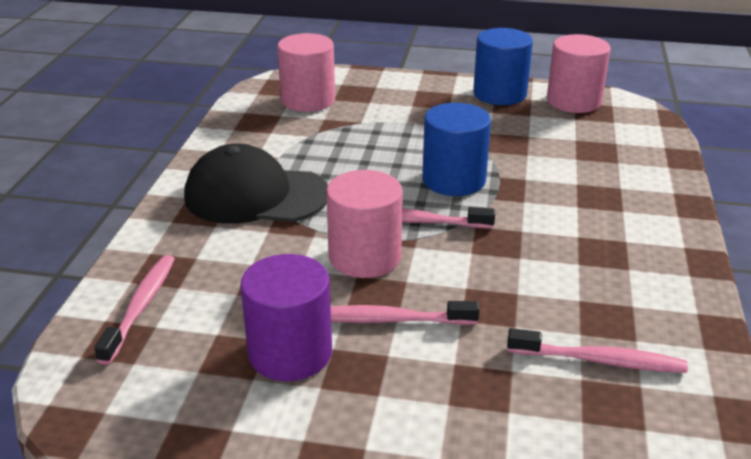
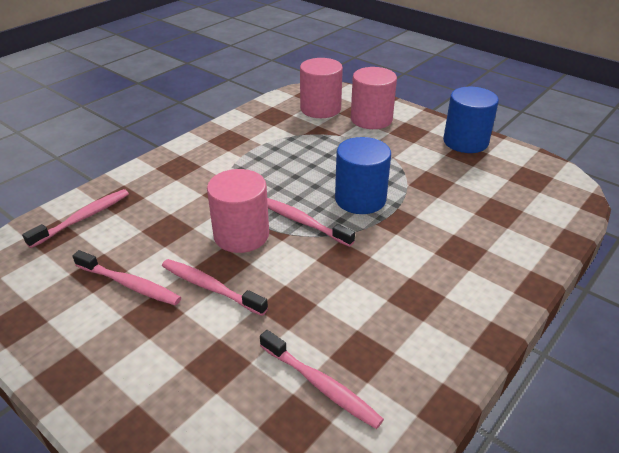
camera: 30 degrees right, 5 degrees up
black cap [184,143,328,224] -> none
purple cylinder [240,254,332,381] -> pink toothbrush [72,250,181,305]
pink cylinder [547,34,611,113] -> pink cylinder moved to [351,67,397,129]

